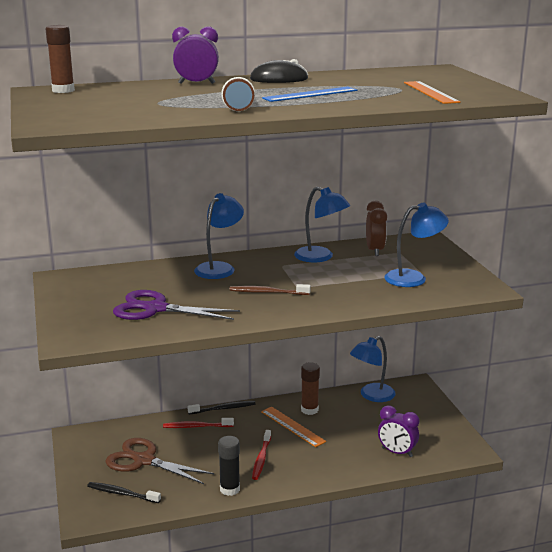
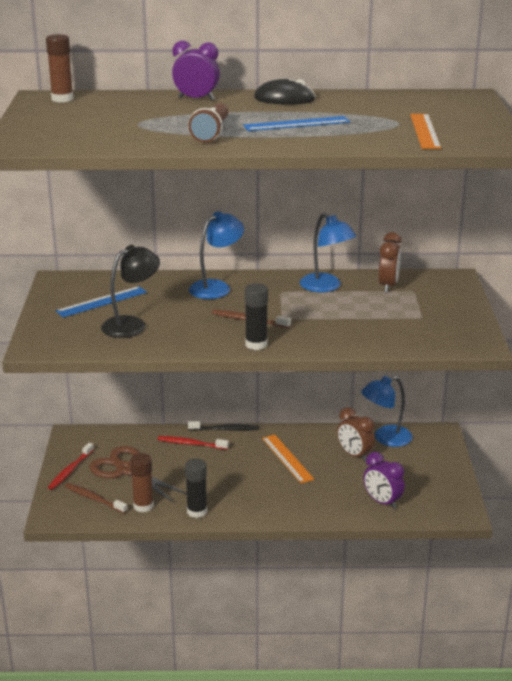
camera: 15 degrees right, 5 degrees up
black toothbrush [87,482,161,503] -> brown toothbrush [64,483,127,514]
purple scissors [113,290,240,320] -> black lamp [101,245,160,338]
red toothbrush [252,430,271,480] -> red toothbrush moved to [48,443,94,490]
brown glue stick [301,362,320,415] -> brown glue stick moved to [130,453,154,513]
blue lamp [385,202,449,287] -> none
none -> blue ruler [56,286,147,317]
none -> black glue stick [245,283,268,350]
none -> brown clock [337,407,375,462]

